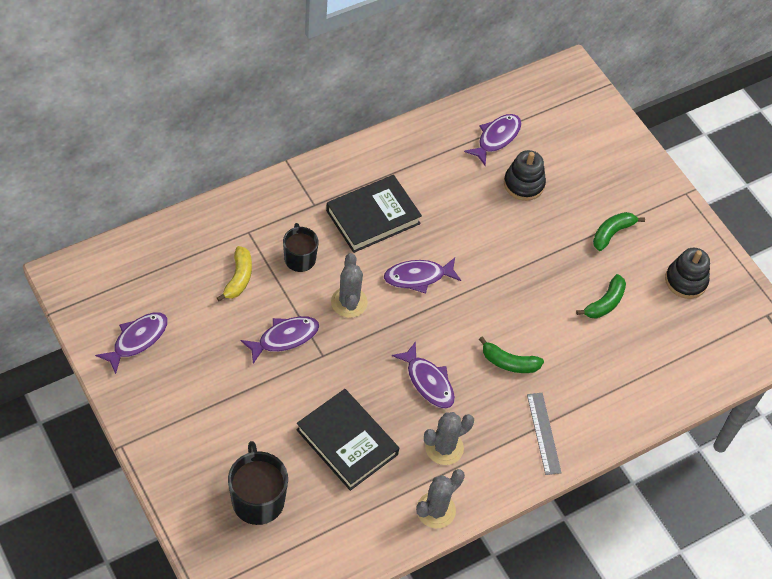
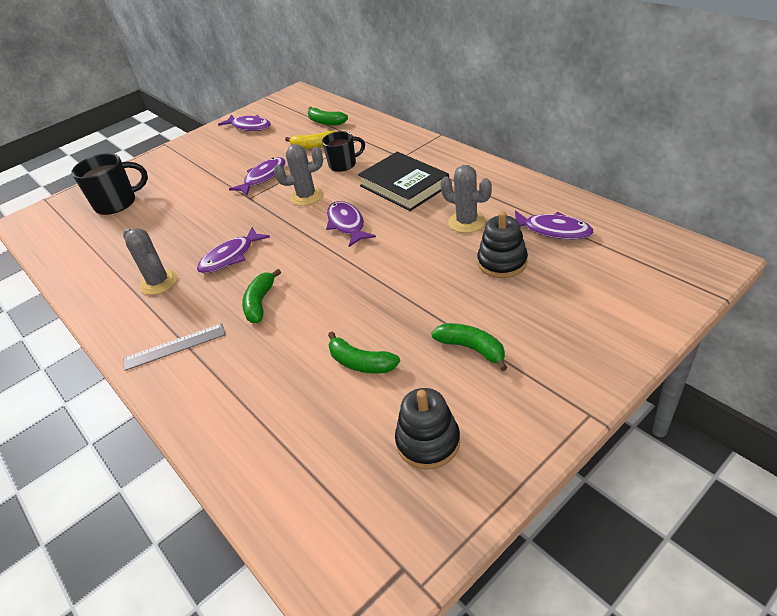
camera: 90 degrees right, 15 degrees down
purple fish [241,316,319,364] -> purple fish turned 105 degrees counterclockwise [229,157,286,195]
black book [296,389,399,491] -> none
grey cactus [416,469,465,528] -> grey cactus moved to [440,165,492,233]
none -> green banana [308,107,348,125]

